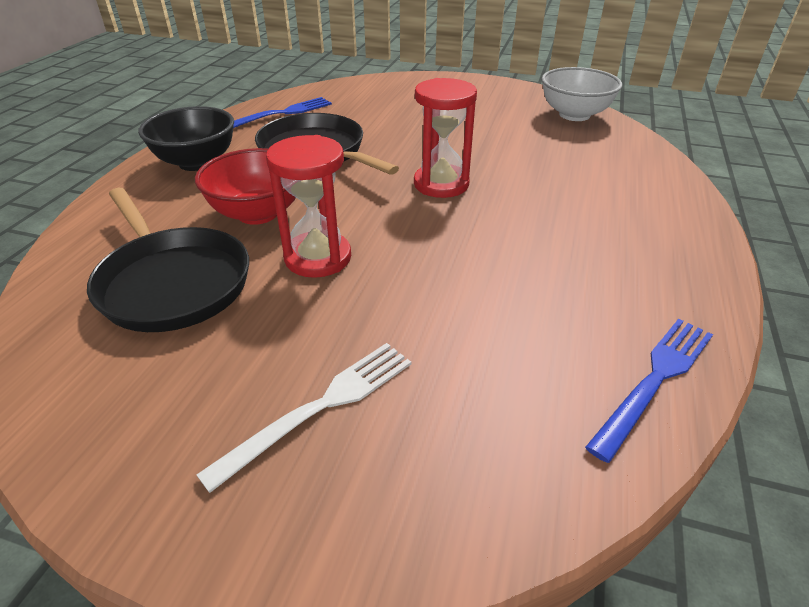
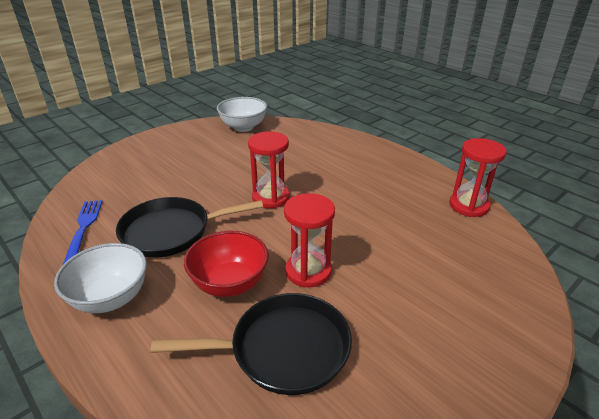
camera: 60 degrees left, 5 degrees down
black bowl [138,106,234,171] -> white bowl [54,243,147,313]
white fork [196,343,412,493] -> none
blue fork [585,319,713,463] -> red hourglass [449,138,507,217]

